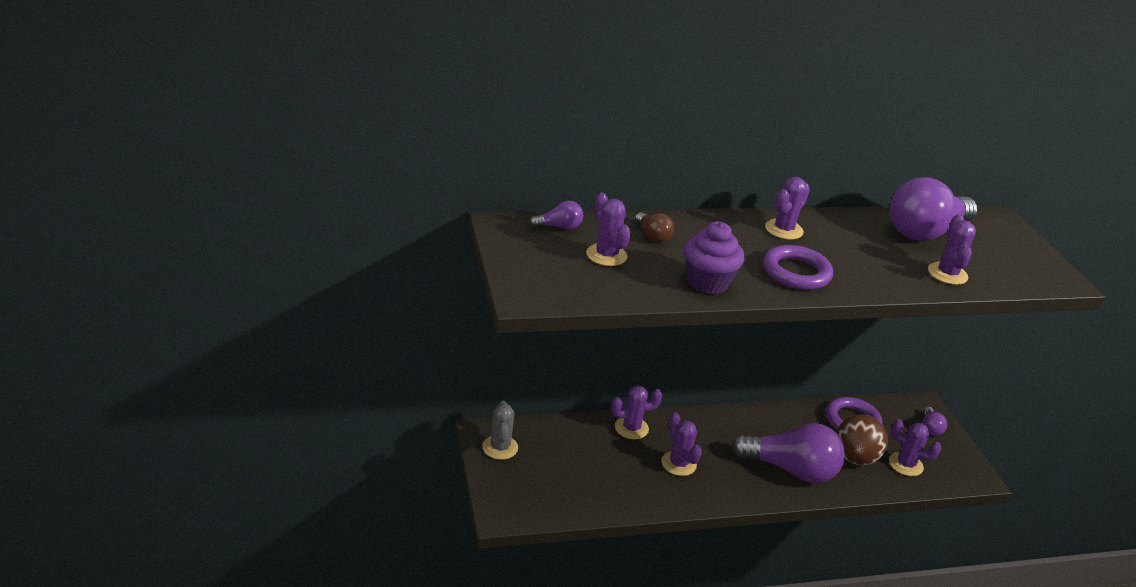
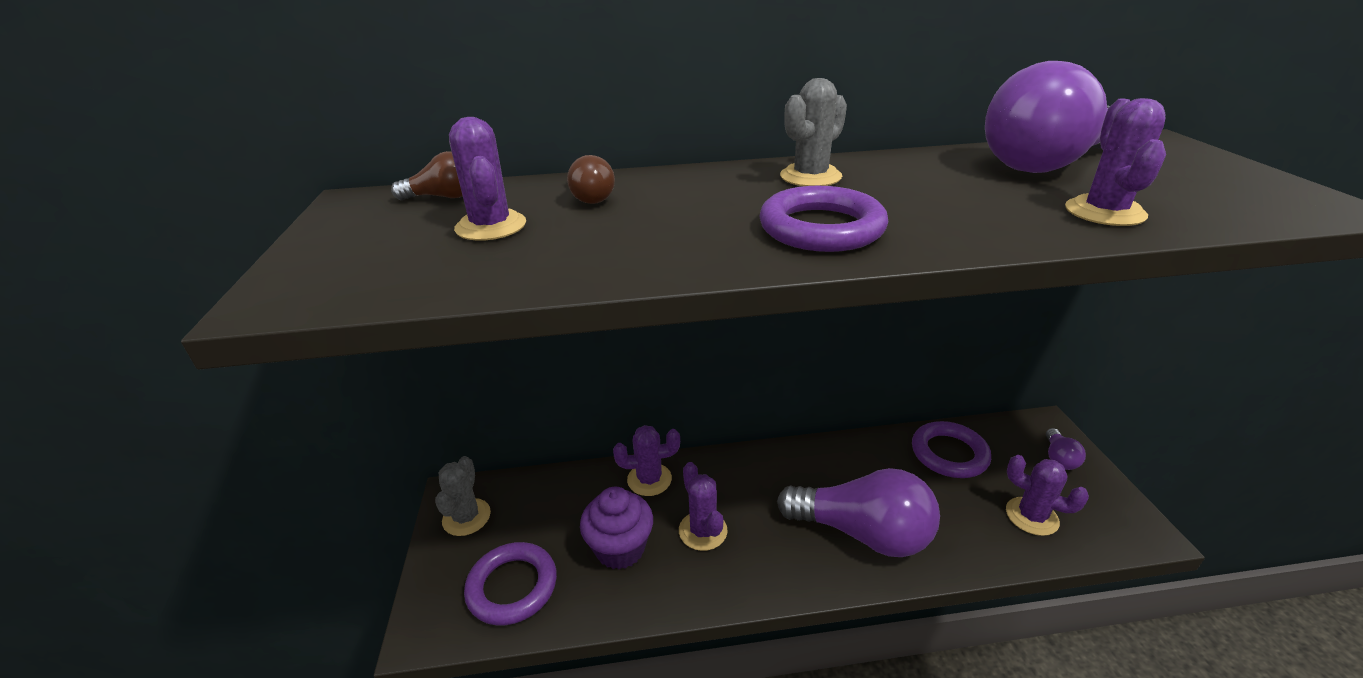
camera: 10 degrees right, 0 degrees up
purple light bulb [529,201,583,229] -> brown light bulb [391,151,463,200]
purple cupcake [684,222,745,294] -> purple cupcake moved to [580,487,653,570]
purple cactus [765,177,810,240] -> grey cactus [780,78,847,186]
brown ball [836,414,888,466] -> none
none -> purple ring [464,542,557,625]

